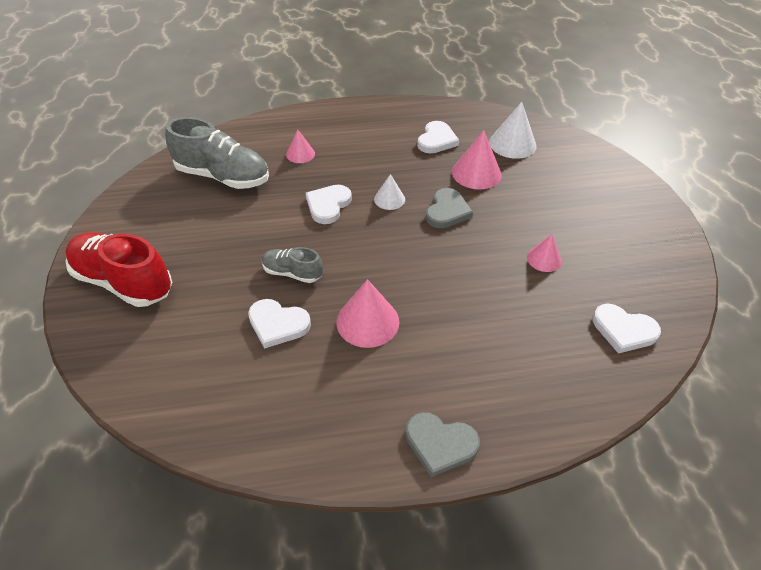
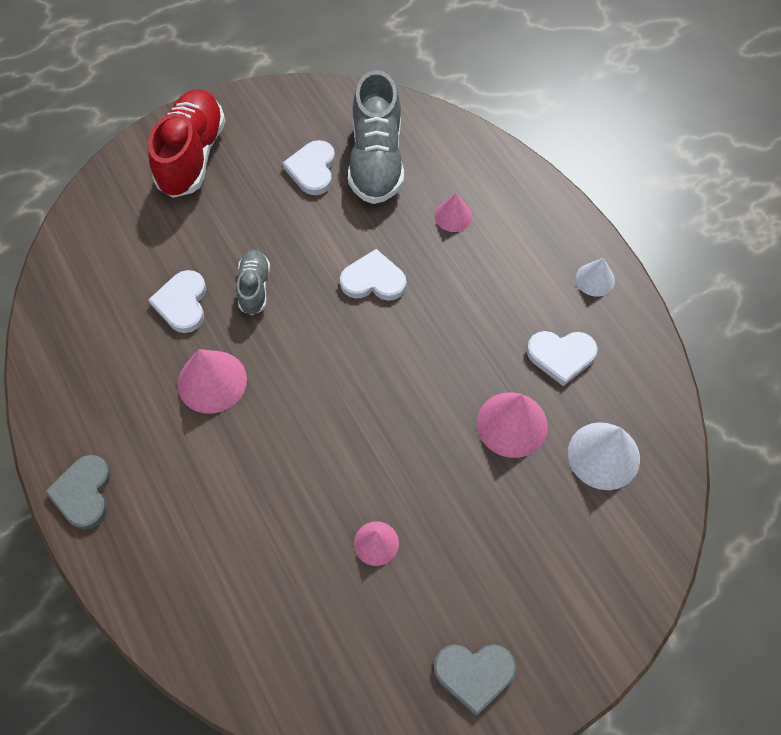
camera: 70 degrees right, 15 degrees up
white cone [374,174,405,210] -> white cone moved to [576,258,615,297]
grey heart [426,188,473,228] -> grey heart moved to [434,644,516,716]
white heart [592,304,661,354] -> white heart moved to [282,140,335,195]

